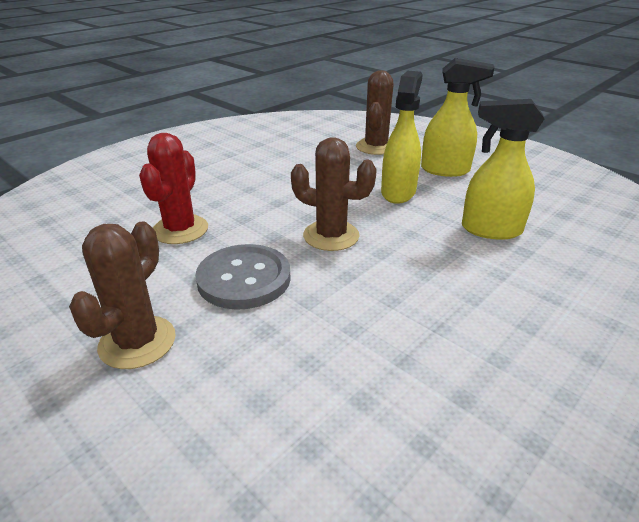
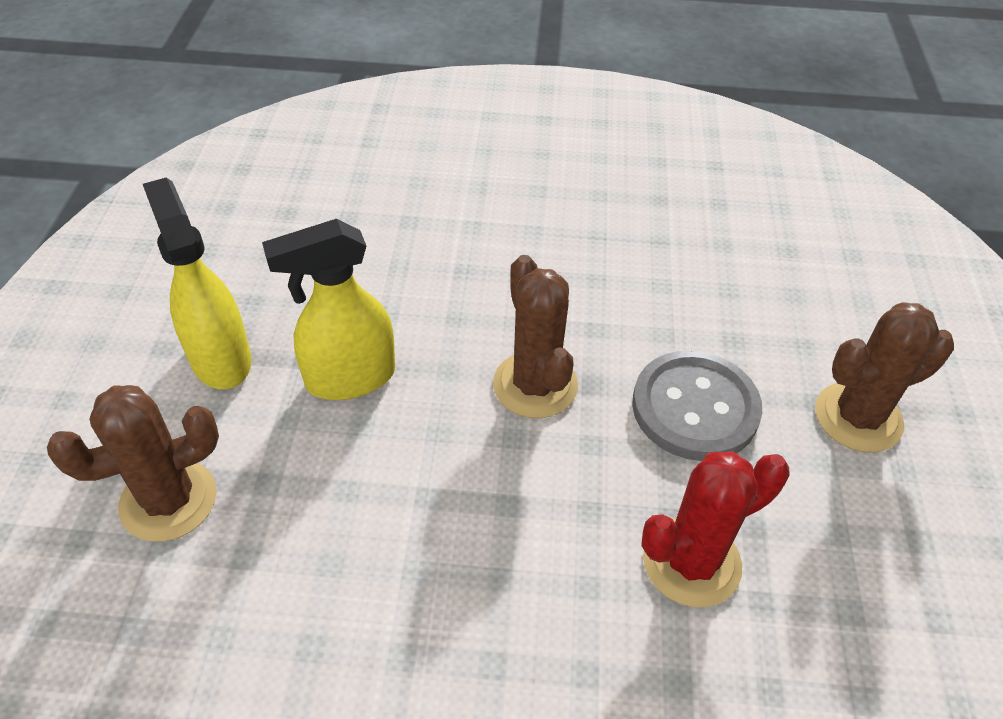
camera: 130 degrees left, 15 degrees up
yellow spray bottle [462,99,545,240] -> none

